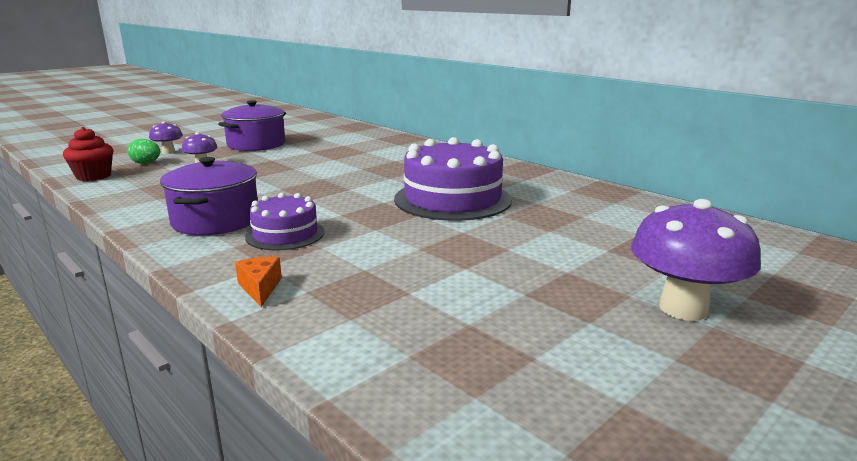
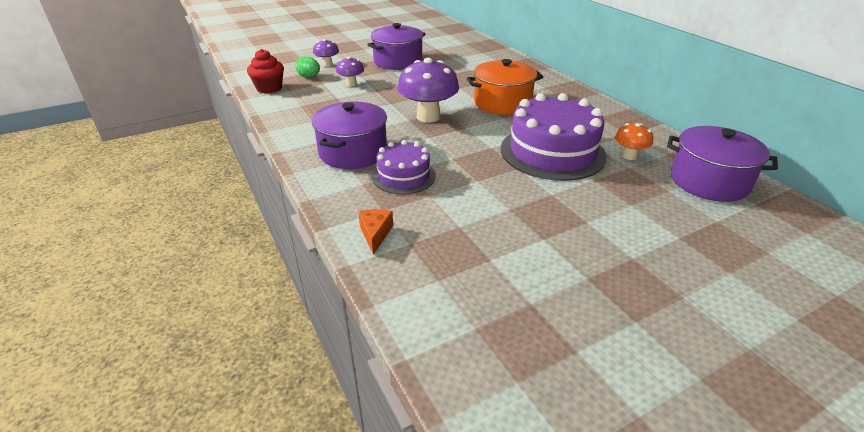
camera: 15 degrees right, 15 degrees up
purple mushroom [631,199,761,321] -> purple mushroom moved to [397,58,459,123]
none -> orange pot [466,59,543,115]
none -> orange mushroom [615,123,653,160]
none -> purple pot [667,126,778,202]

